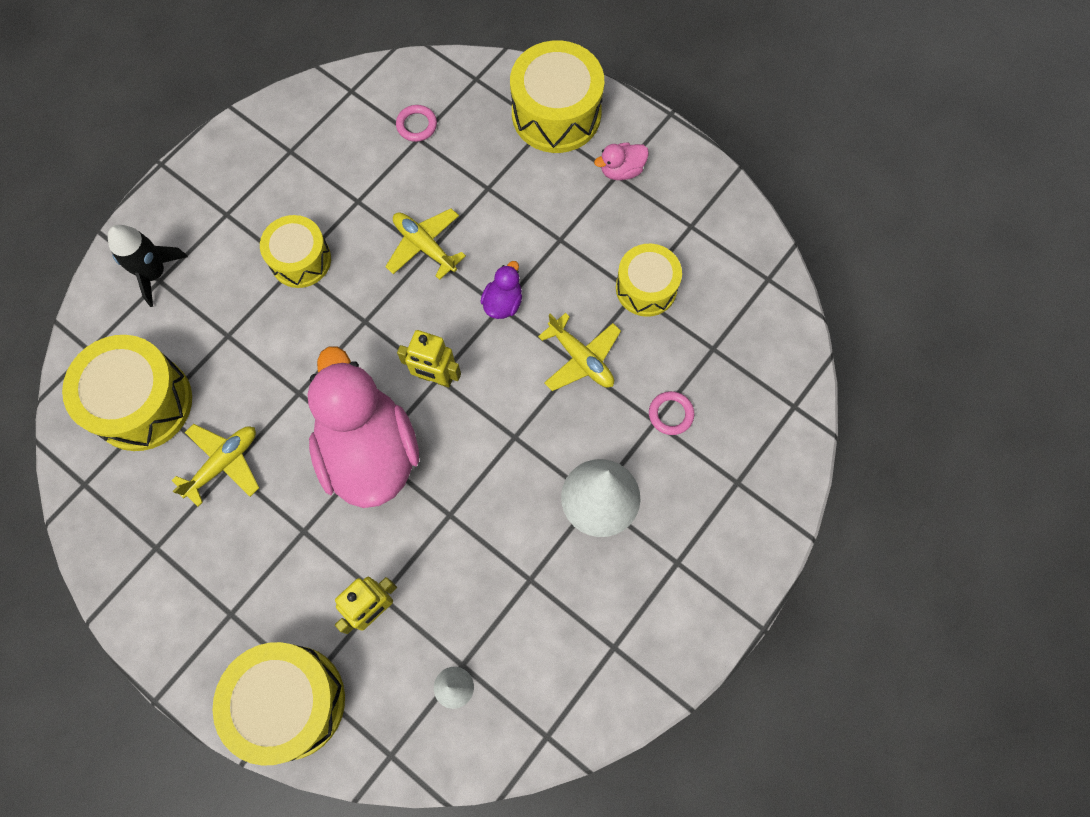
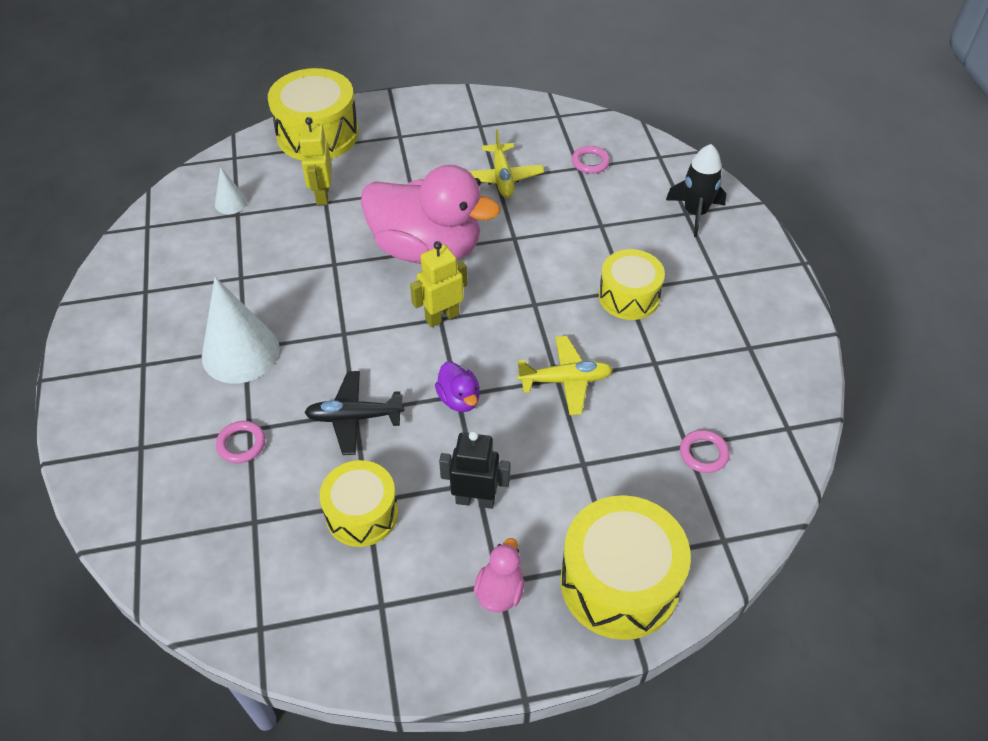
camera: 130 degrees right, 20 degrees down
yellow drum [62,335,192,451] -> pink ring [572,146,610,174]
yellow plane [538,313,621,391] -> black plane [304,371,404,455]
none -> black robot [439,431,511,509]

